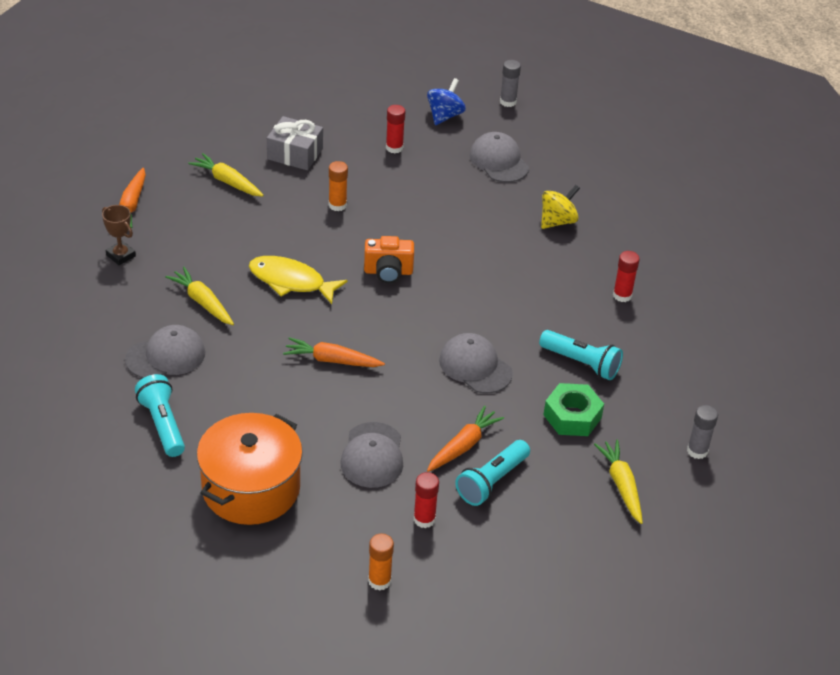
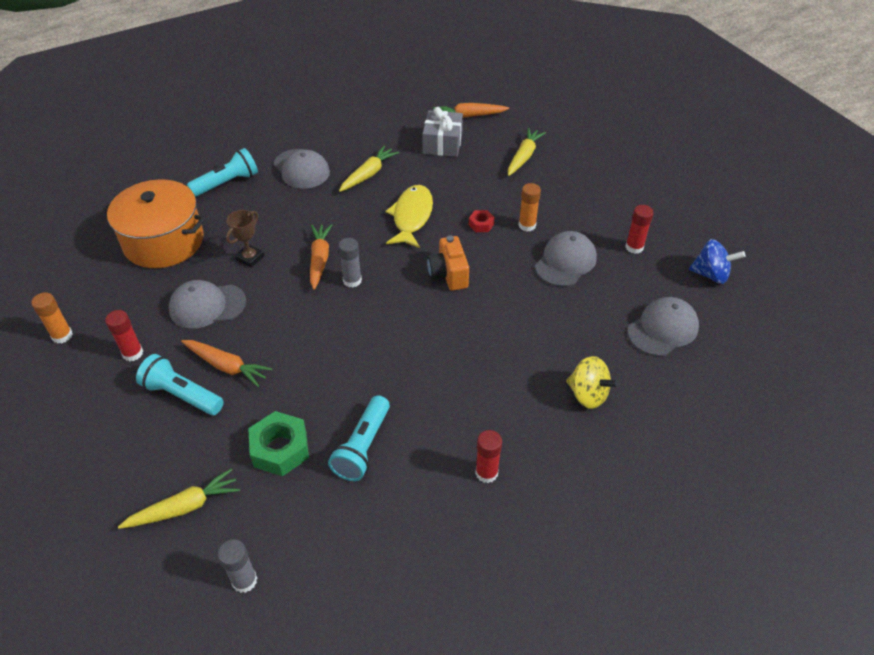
camera: 80 degrees right, 5 degrees up
brown trophy [102,205,136,265] -> brown trophy moved to [226,210,264,268]
grey gift [267,116,323,170] -> grey gift moved to [422,107,463,157]
grey cap [439,333,513,393] -> grey cap moved to [535,231,597,287]
grey glue stick [500,60,521,107] -> grey glue stick moved to [338,238,362,288]
none -> red nut [469,210,495,232]

